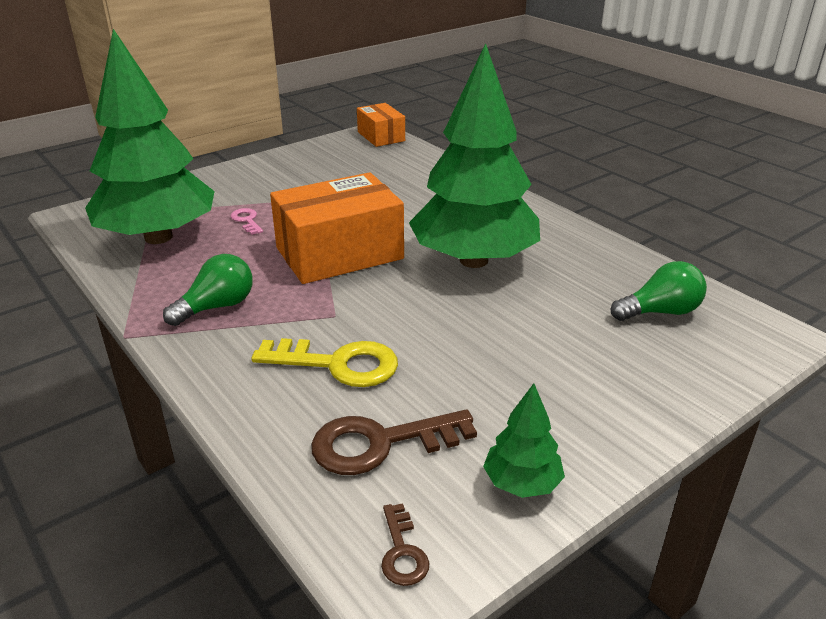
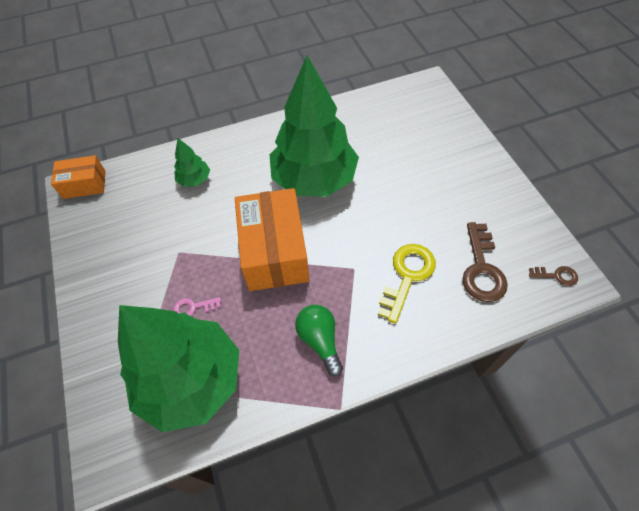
camera: 70 degrees left, 25 degrees up
green tree [483,383,565,498] -> green tree moved to [174,138,210,187]
green light bulb [611,261,707,321] -> none

